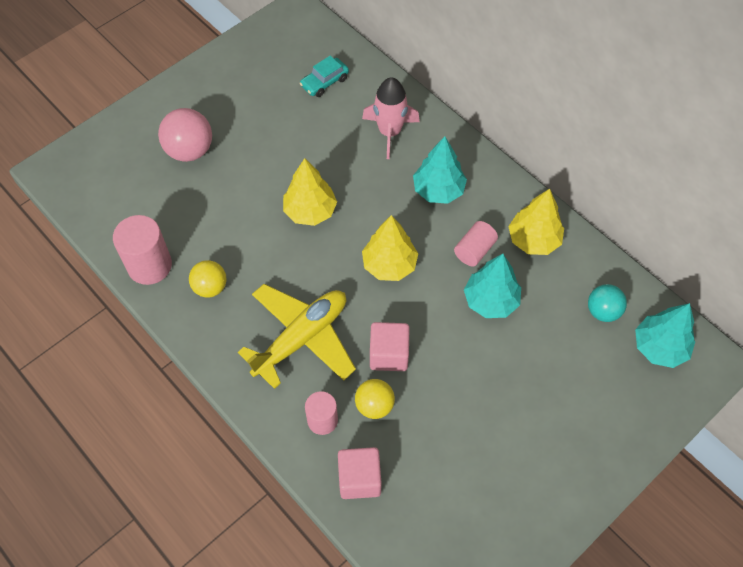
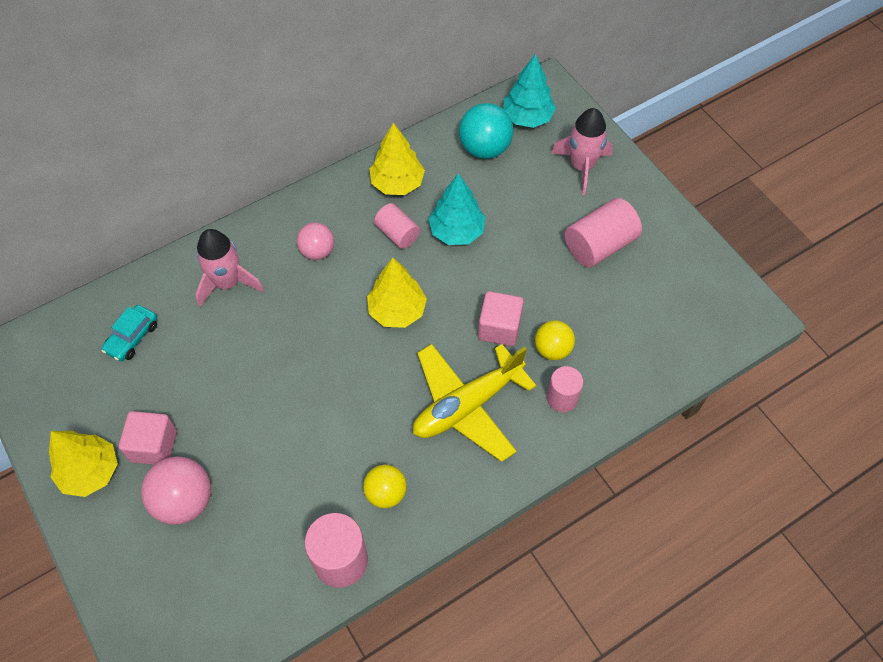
camera: 80 degrees left, 0 degrees up
yellow plane [238,284,356,389] -> yellow plane turned 90 degrees counterclockwise [413,344,537,462]
yellow tree [283,158,337,226] -> yellow tree moved to [49,431,118,497]
turquoise car [300,56,349,97] -> turquoise car turned 60 degrees clockwise [101,305,157,361]
pink cube [338,447,382,499] -> pink cube moved to [119,411,177,465]
turquoise tree [413,136,467,204] -> pink ball [296,222,334,260]
turquoise ball [588,284,627,322] -> turquoise ball [459,103,513,159], size x1.53
none -> pink rocket [551,108,613,195]
none -> pink cylinder [565,198,642,267]

